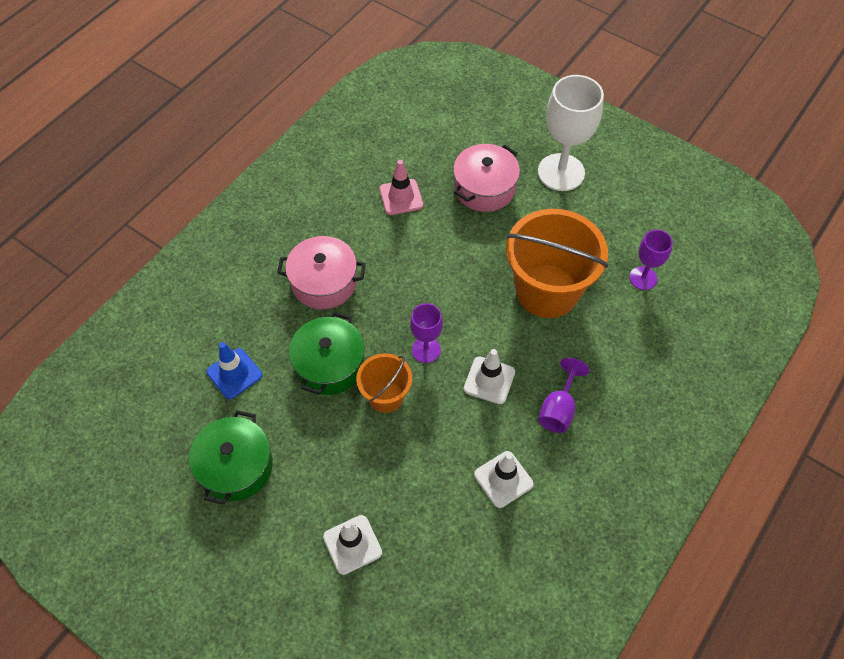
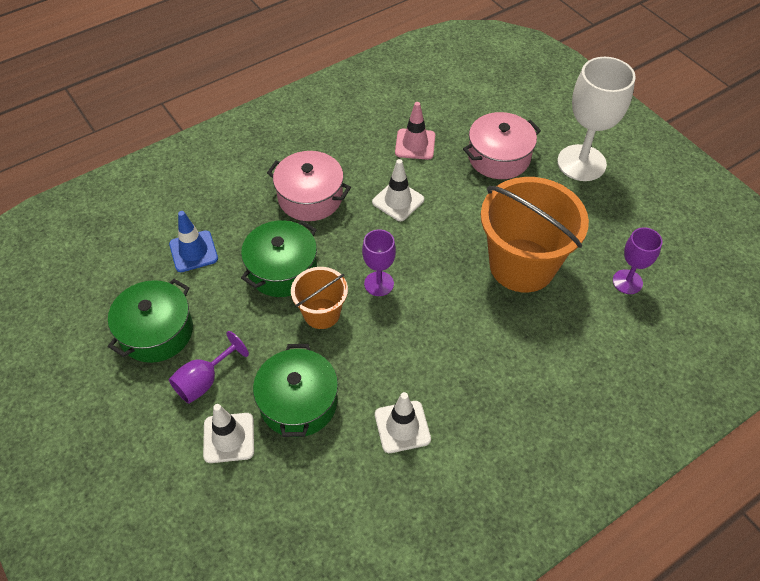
camera: 20 degrees right, 5 degrees down
white traffic cone [464,349,515,404] -> white traffic cone moved to [372,159,424,221]
purple goblet [538,358,589,433] -> purple goblet moved to [169,331,249,404]
none -> green pot [253,344,338,437]

